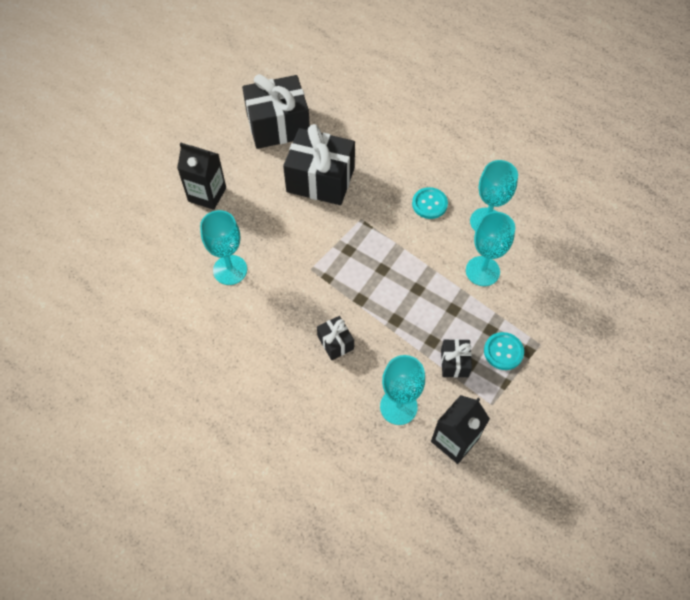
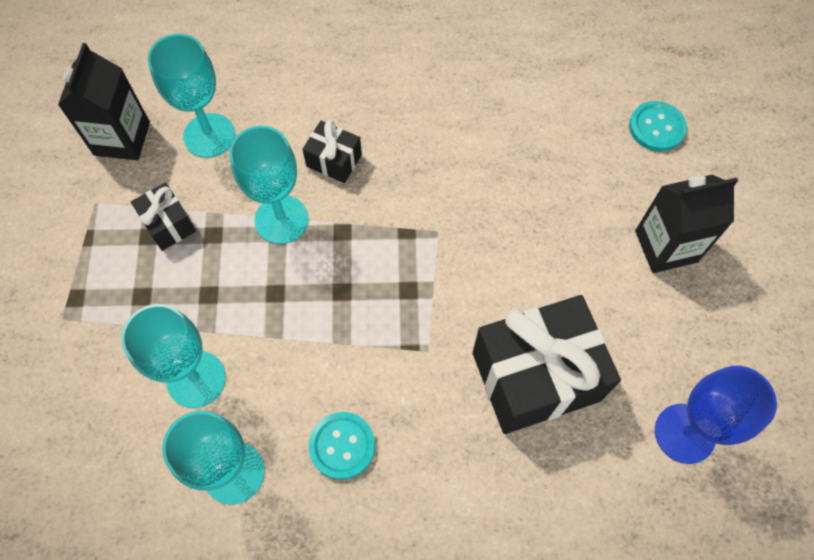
camera: 145 degrees right, 5 degrees up
turquoise goblet [200,210,247,285] -> turquoise goblet moved to [229,126,309,244]
black gift [242,74,310,149] -> blue goblet [655,366,777,464]
turquoise button [484,332,524,370] -> turquoise button moved to [629,101,687,152]

